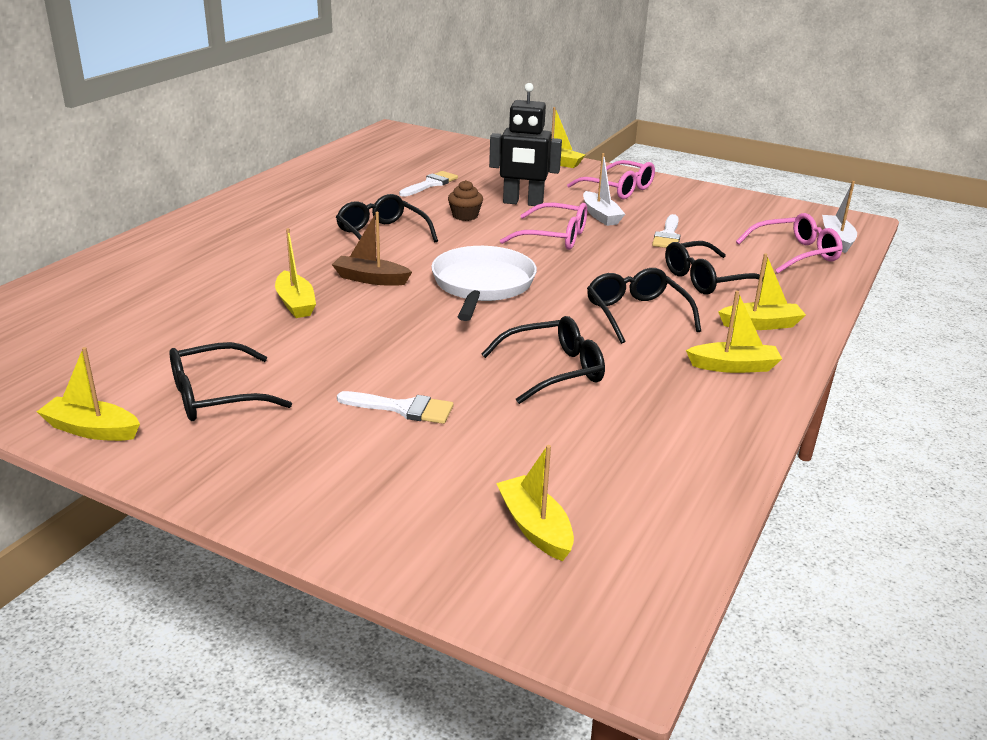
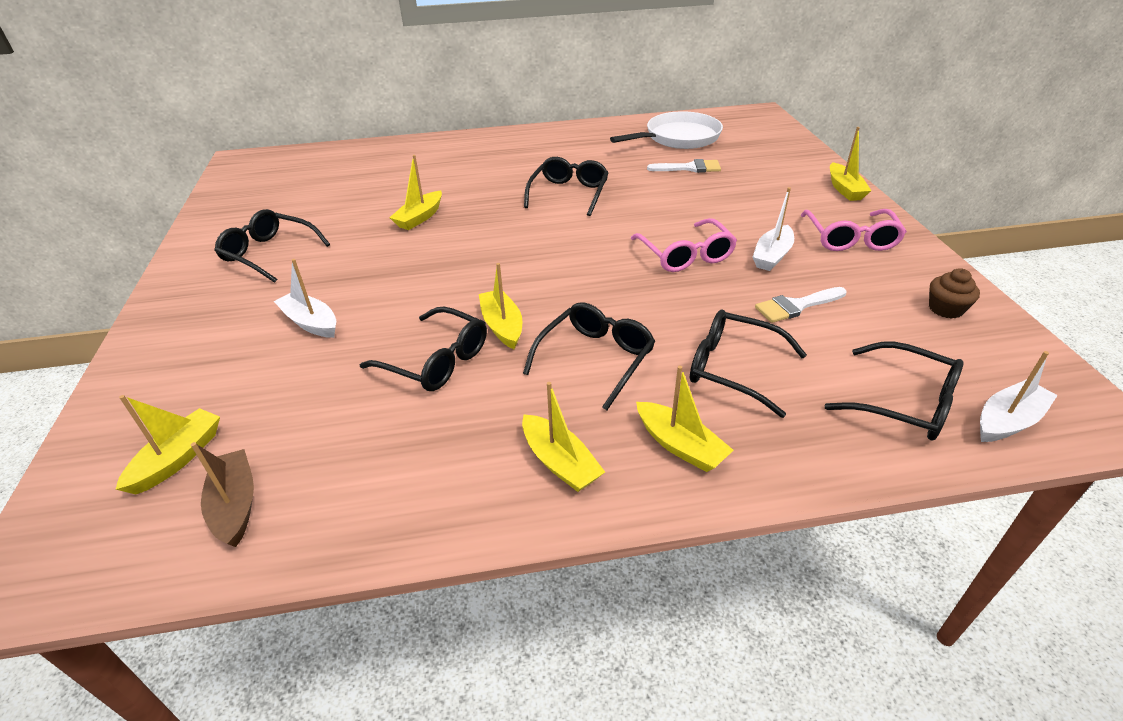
camera: 55 degrees right, 10 degrees up
yellow boat [37,347,140,441] -> yellow boat moved to [479,263,522,349]
brown boat [332,212,412,286] -> brown boat moved to [191,442,254,547]
white brush [337,391,453,424] -> white boat [273,259,336,338]
white pan [431,246,537,321] -> white pan moved to [610,111,723,149]
brown cupcake [448,180,483,221] -> brown cupcake moved to [929,268,980,319]
black robot [489,83,562,206] -> none
pink glasses [736,213,843,273] -> black glasses [825,341,963,440]

